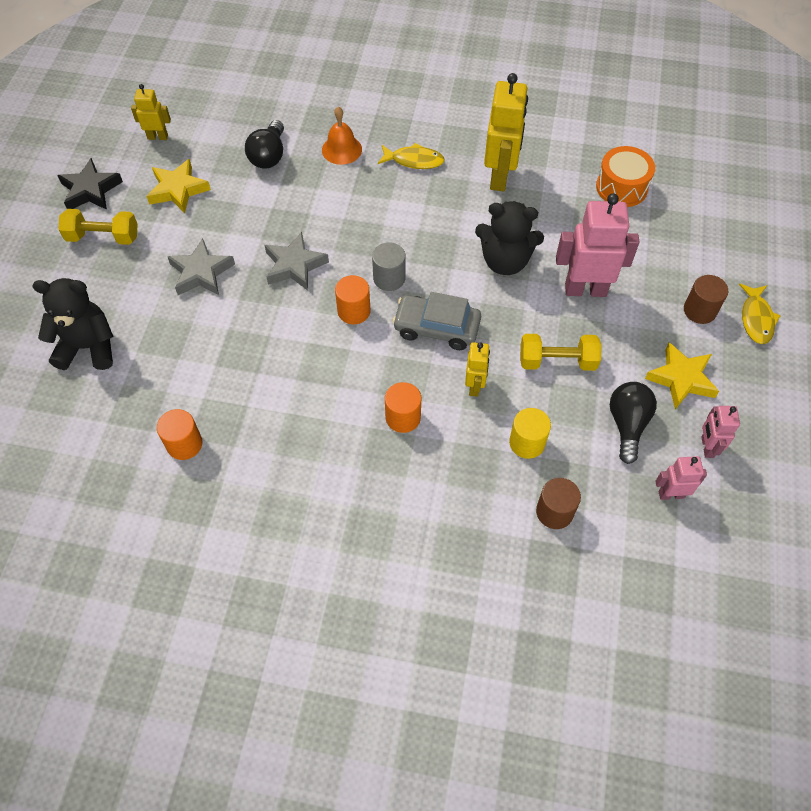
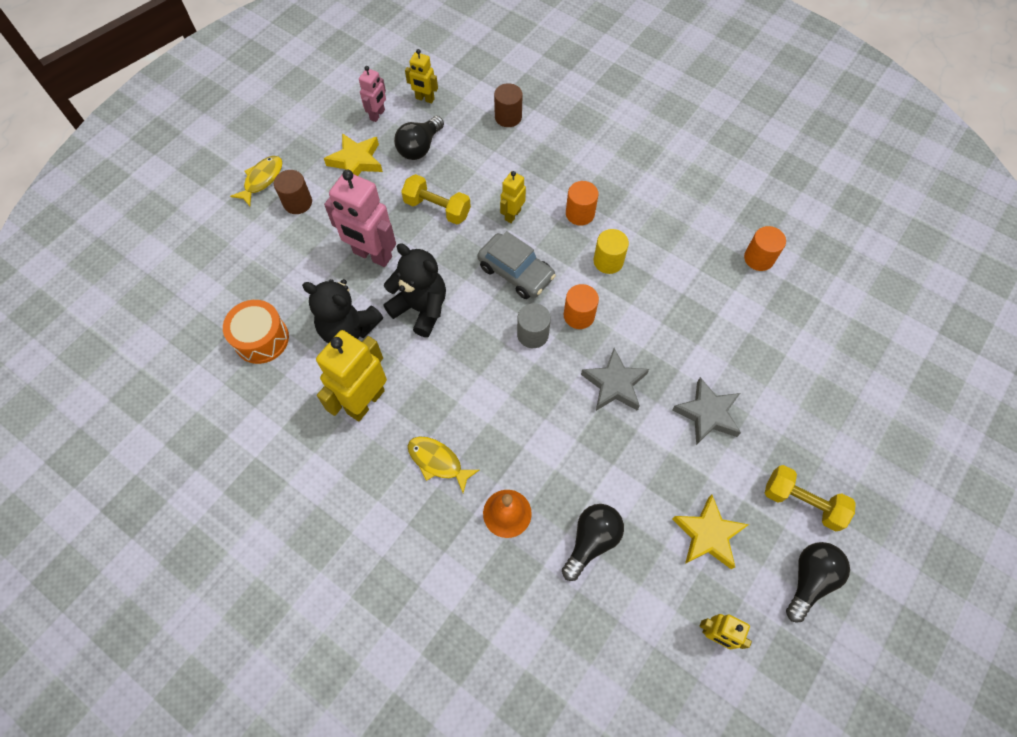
camera: 155 degrees left, 5 degrees up
black teddy bear [32,278,114,370] -> black teddy bear moved to [302,279,383,343]
black star [57,158,123,210] -> black light bulb [786,542,850,622]
yellow cylinder [509,408,551,459] -> yellow cylinder moved to [593,229,629,274]
pink robot [655,456,707,500] -> yellow robot [405,49,438,104]

